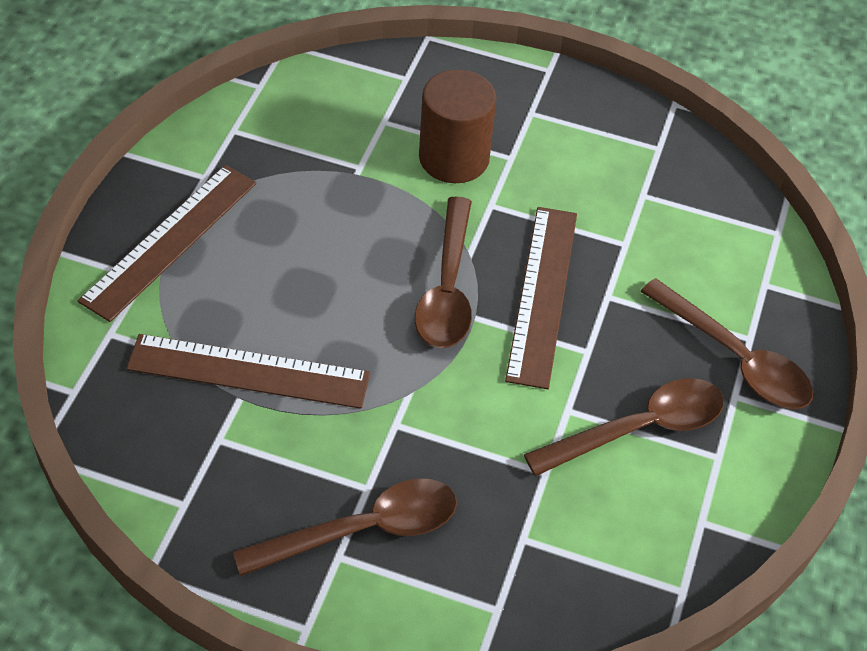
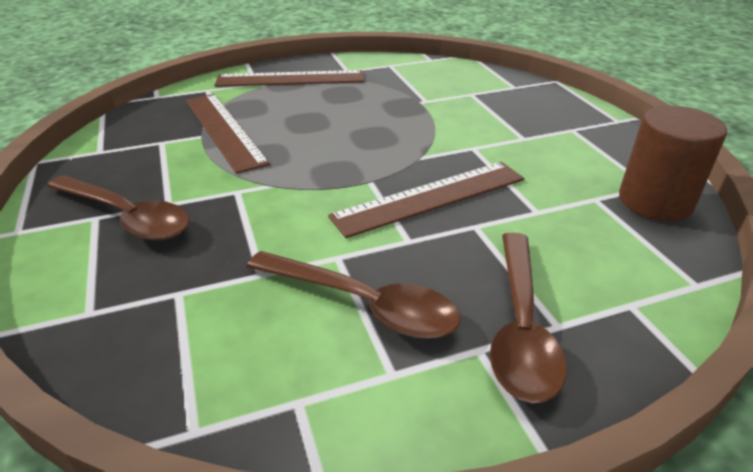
camera: 55 degrees right, 15 degrees down
brown spoon [415,196,472,348] -> none
brown cylinder [419,69,497,183] -> brown cylinder moved to [619,105,727,221]

